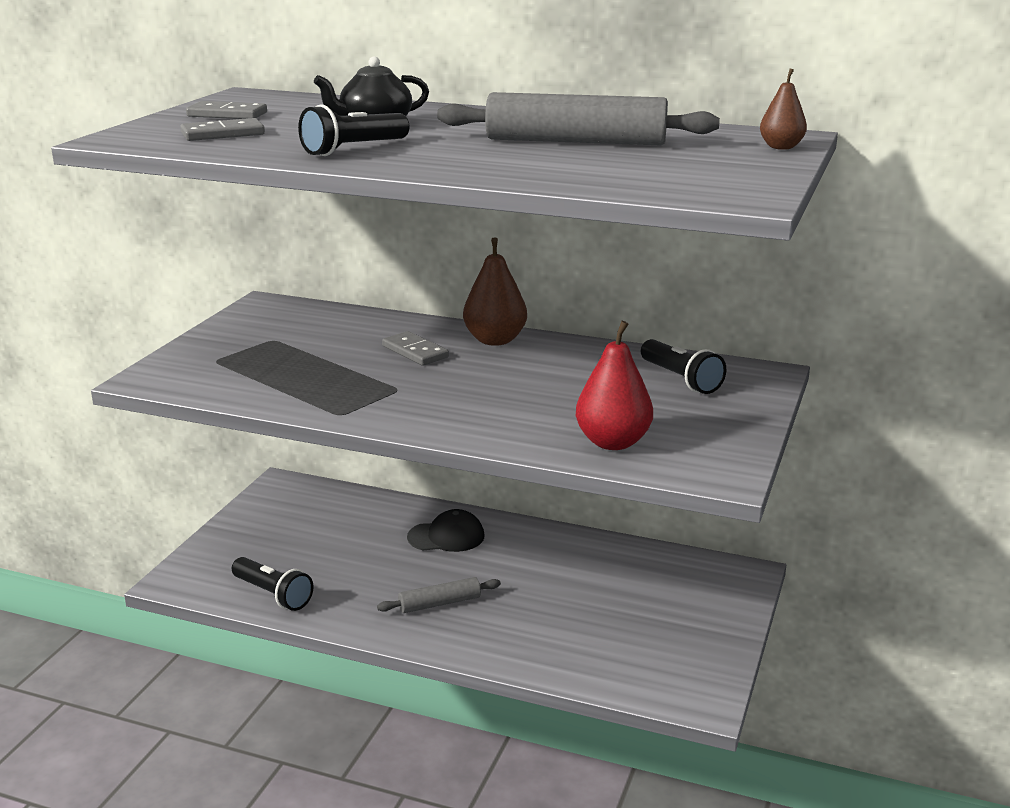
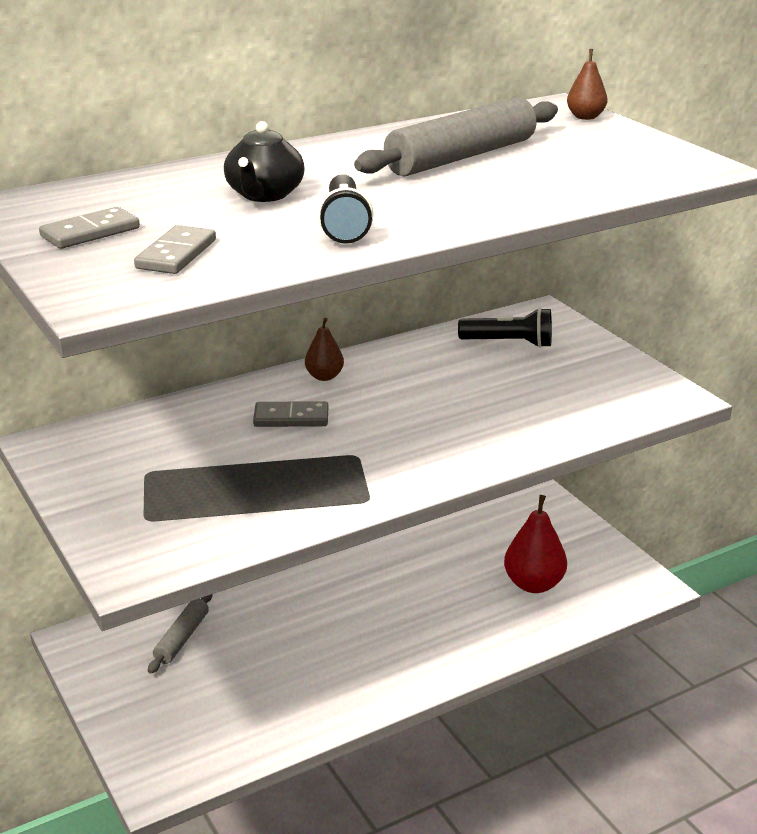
camera: 50 degrees left, 5 degrees up
black flashlight [232,557,314,611] -> none
grey rolling pin [377,577,501,613] -> grey rolling pin moved to [148,594,212,674]
black cap [407,509,484,552] -> none
brown pear [463,237,527,346] -> brown pear [305,318,344,381], size x0.59
red pear [576,321,653,450] -> red pear moved to [504,495,567,593]

